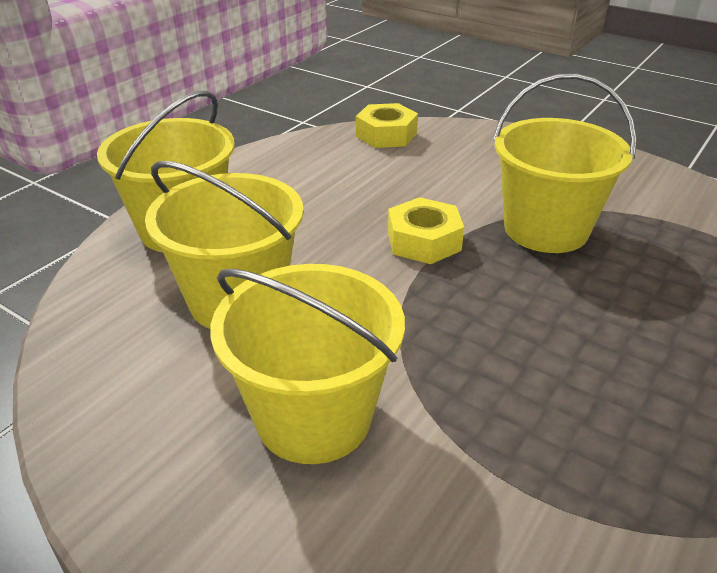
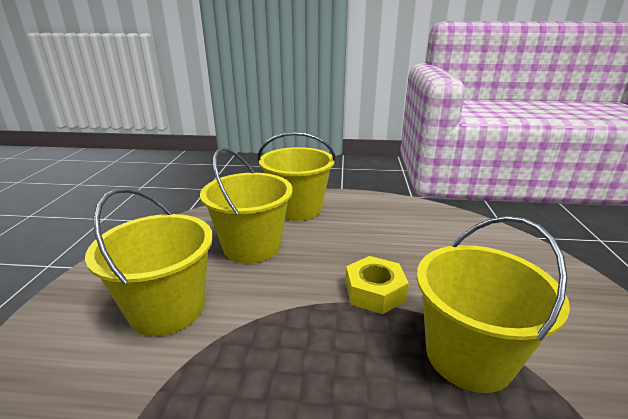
camera: 60 degrees right, 10 degrees down
yellow nut [356,103,418,148] -> none

